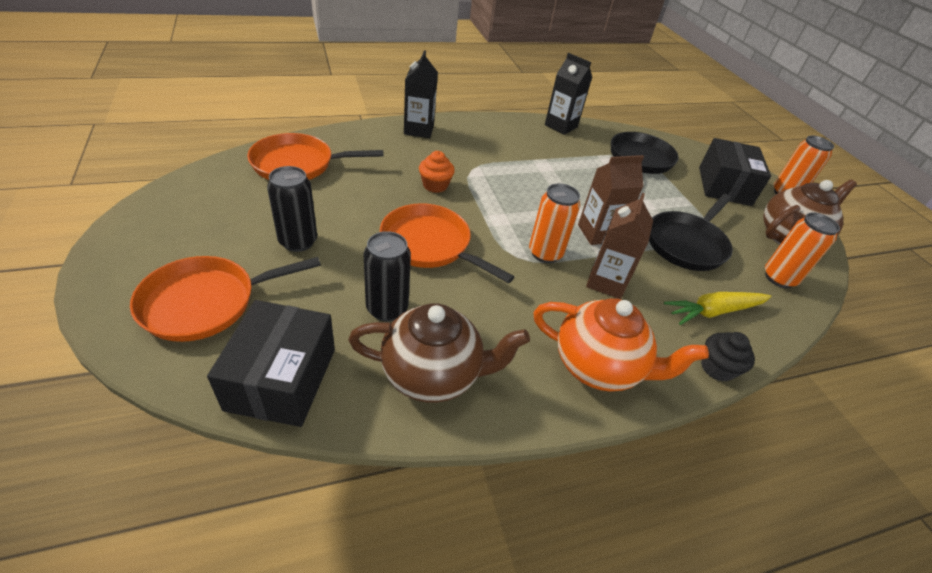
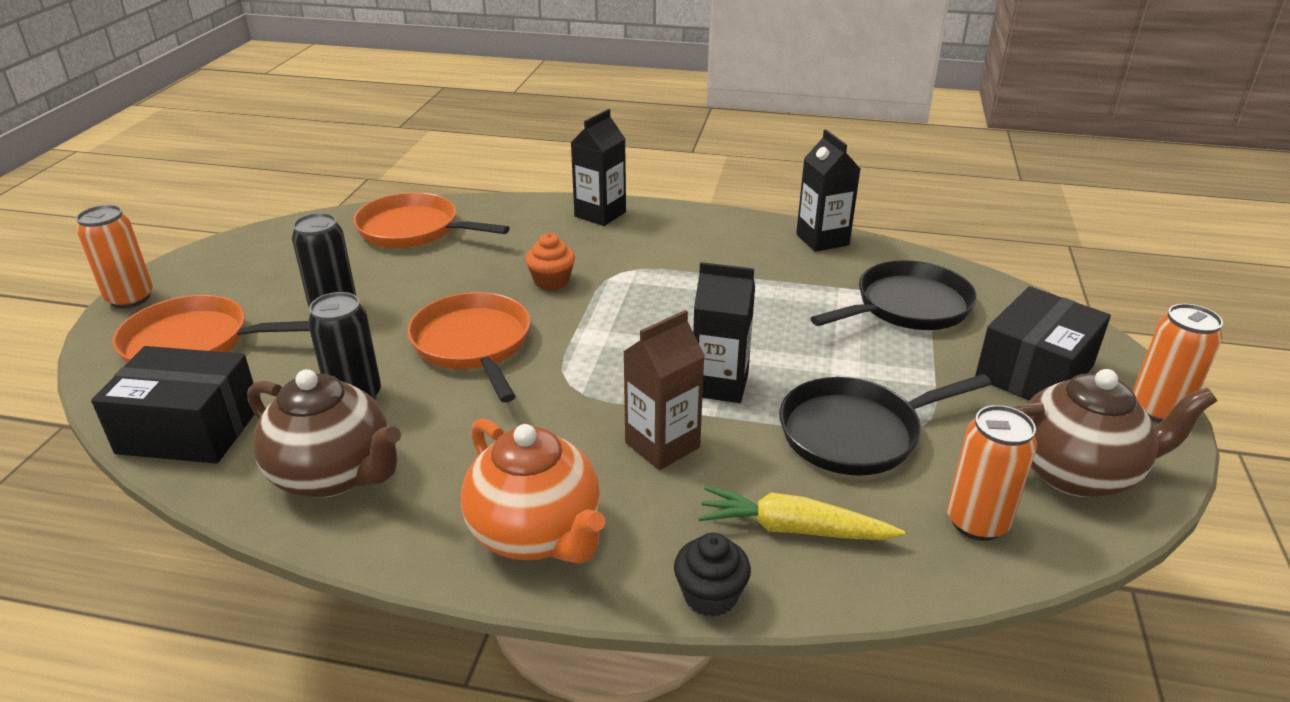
camera: 35 degrees right, 10 degrees down
black box [207,300,335,427] -> black box turned 60 degrees clockwise [91,346,255,464]
orange can [529,183,580,263] -> orange can moved to [76,205,153,309]
brown carton [578,155,644,245] -> black carton [693,262,755,403]

